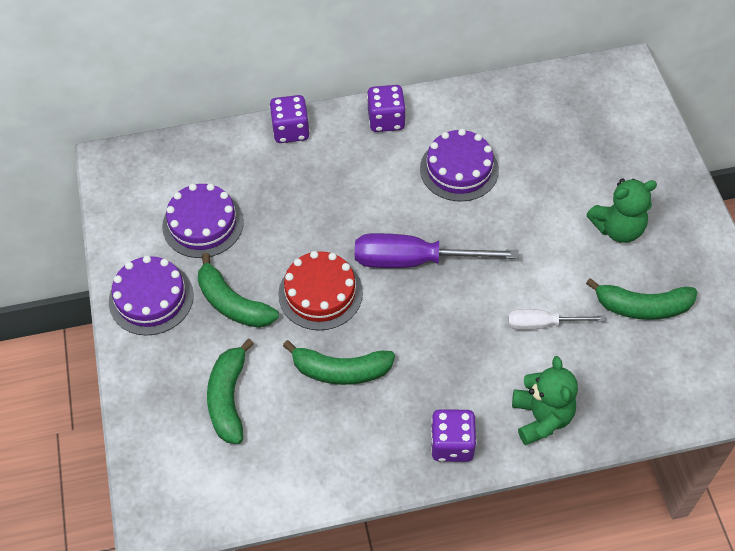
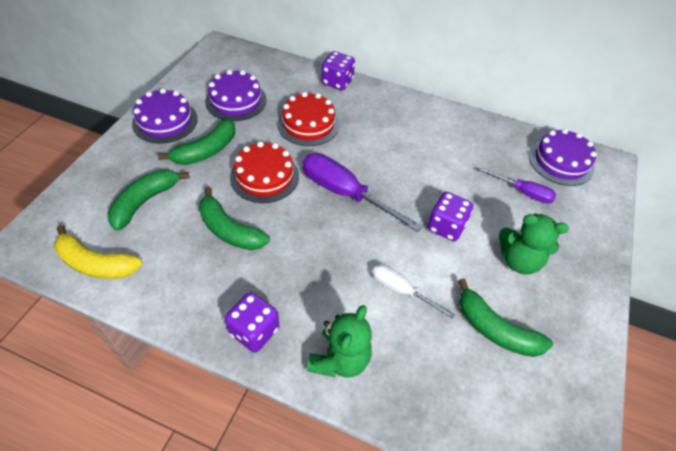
camera: 30 degrees right, 5 degrees down
green banana [198,253,279,328] -> green banana turned 120 degrees counterclockwise [158,119,235,165]
purple dice [367,85,406,132] -> purple dice moved to [428,192,473,241]
purple cake [420,129,499,202] -> purple cake moved to [529,129,597,186]
none -> yellow banana [54,225,142,279]
none -> red cake [277,92,340,146]
none -> purple screwdriver [480,167,556,204]

